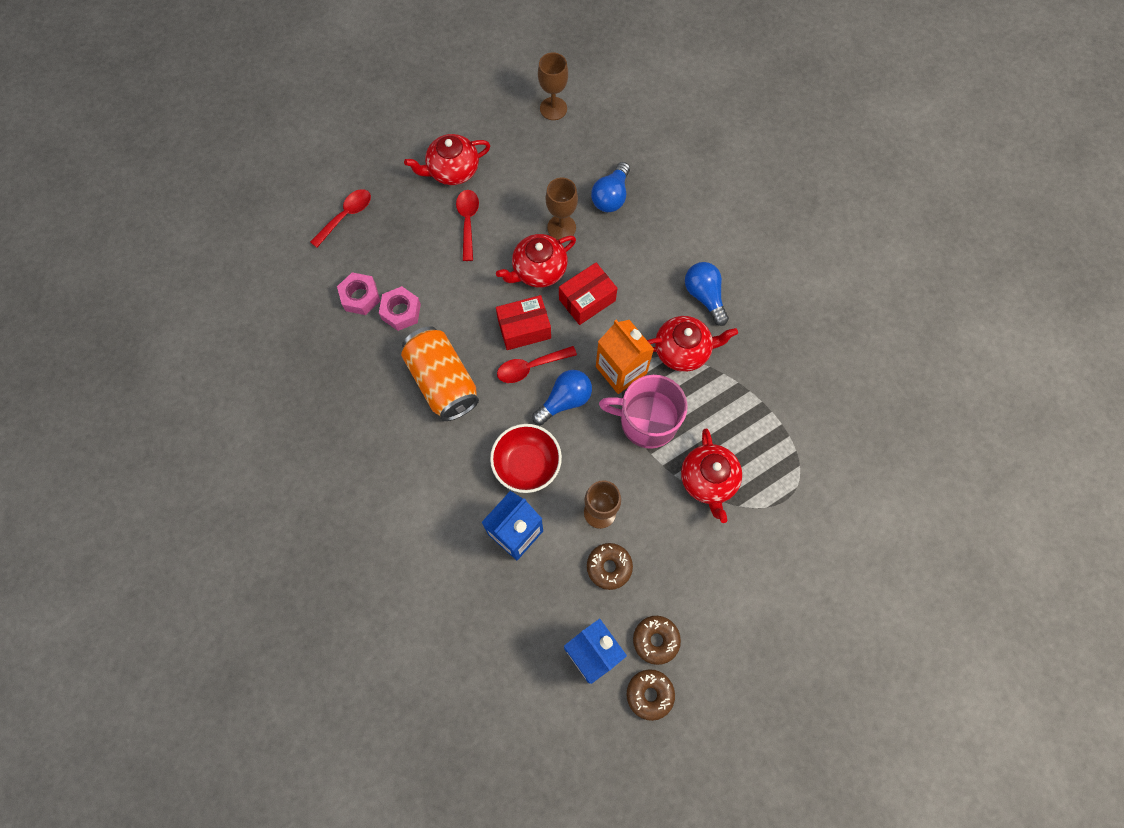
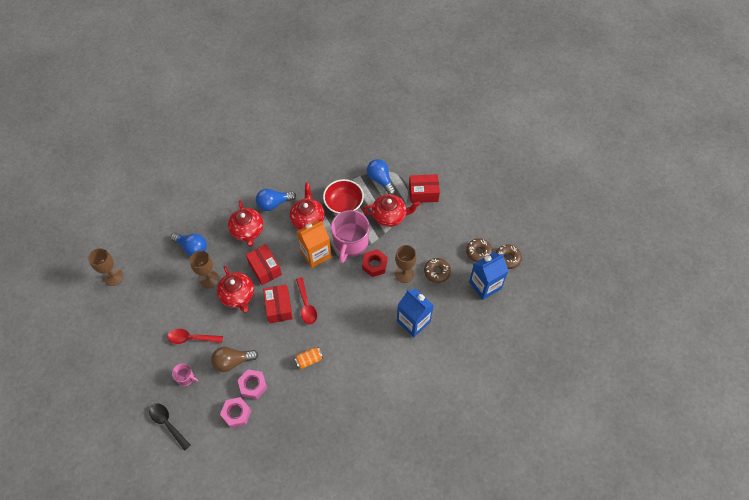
camera: 85 degrees left, 10 degrees down
red spoon [310,189,371,248] -> black spoon [149,403,191,451]
orange can [401,326,479,421] -> orange can [294,347,323,369], size x0.45
red teapot [404,134,490,185] -> red teapot moved to [228,200,264,247]
red bowl [490,424,562,493] -> red bowl moved to [323,179,364,214]
blue light bulb [532,370,592,425] -> blue light bulb moved to [367,159,396,195]
none -> pink mug [172,364,198,386]
none -> brown light bulb [211,347,258,372]
none -> red nut [362,249,388,277]
none -> red box [409,174,440,203]

